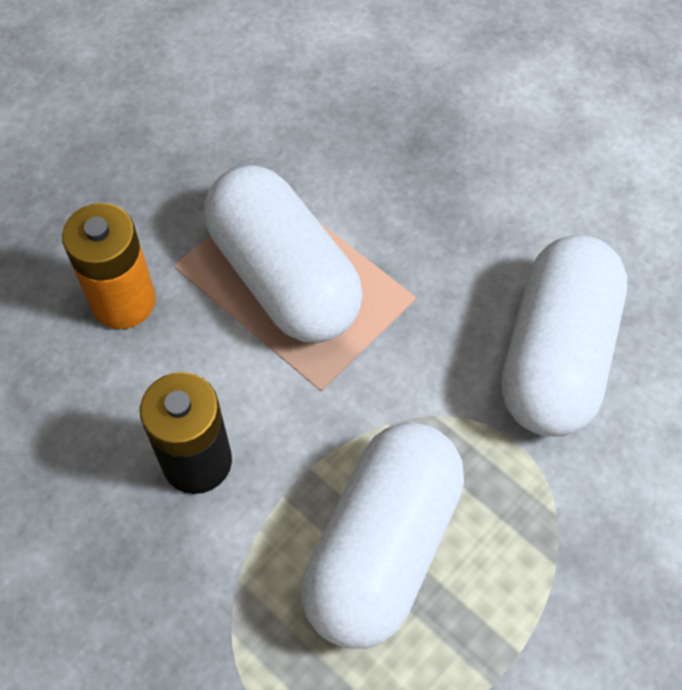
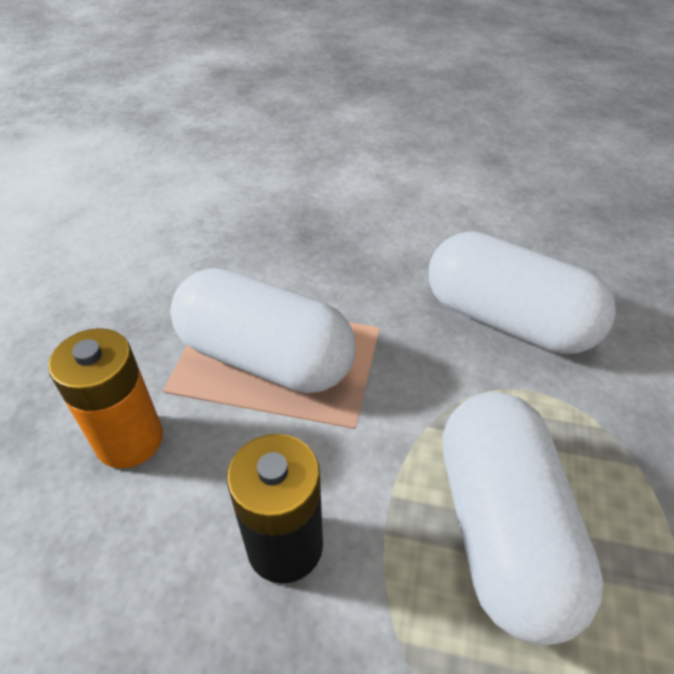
camera: 30 degrees left, 15 degrees down
white capsule [501,235,627,436] -> white capsule turned 45 degrees counterclockwise [429,231,616,354]

